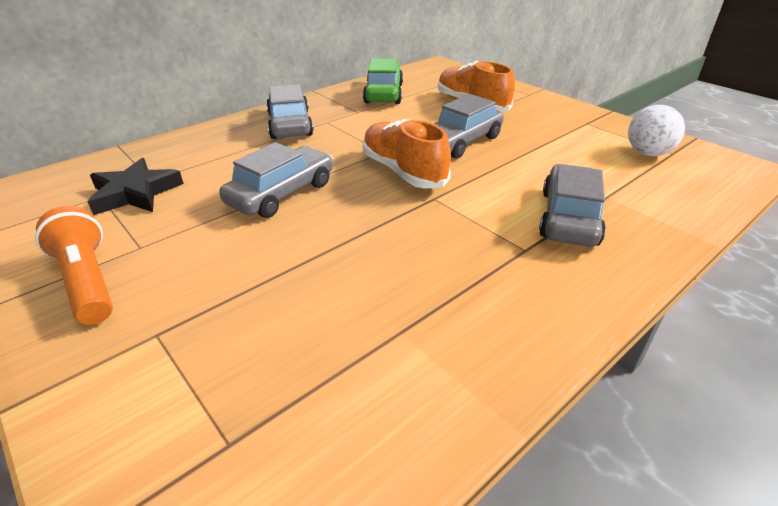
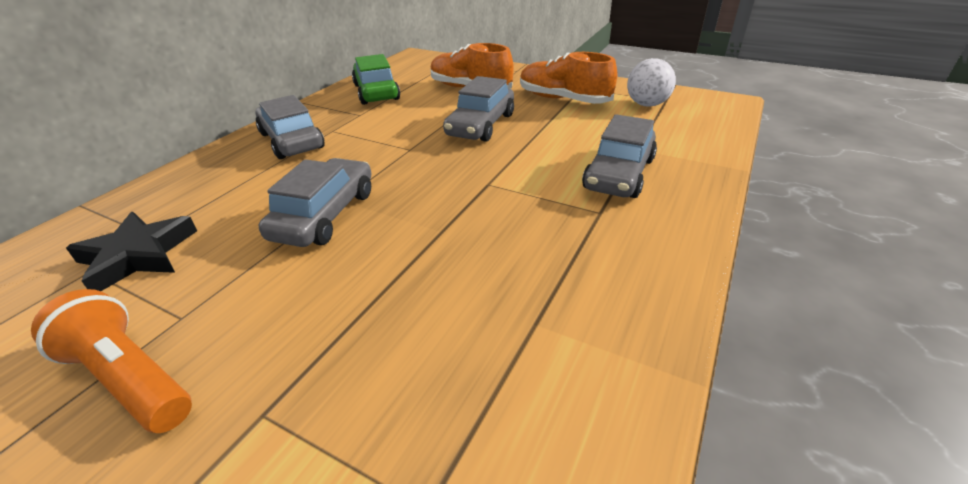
camera: 20 degrees left, 0 degrees up
orange shoe [363,119,451,189] -> orange shoe moved to [520,52,617,104]
grey car [539,164,606,247] -> grey car turned 150 degrees counterclockwise [582,114,657,198]

